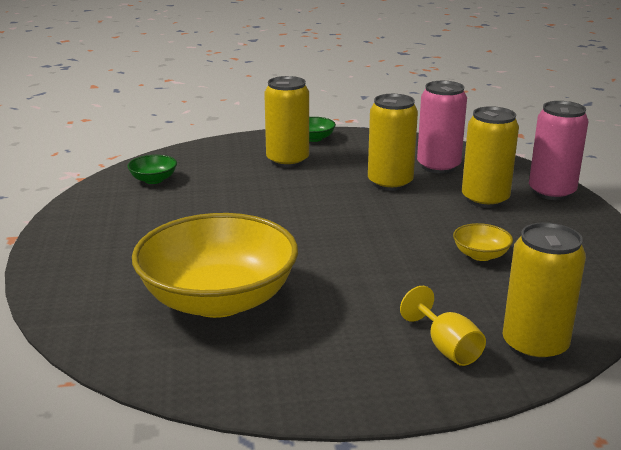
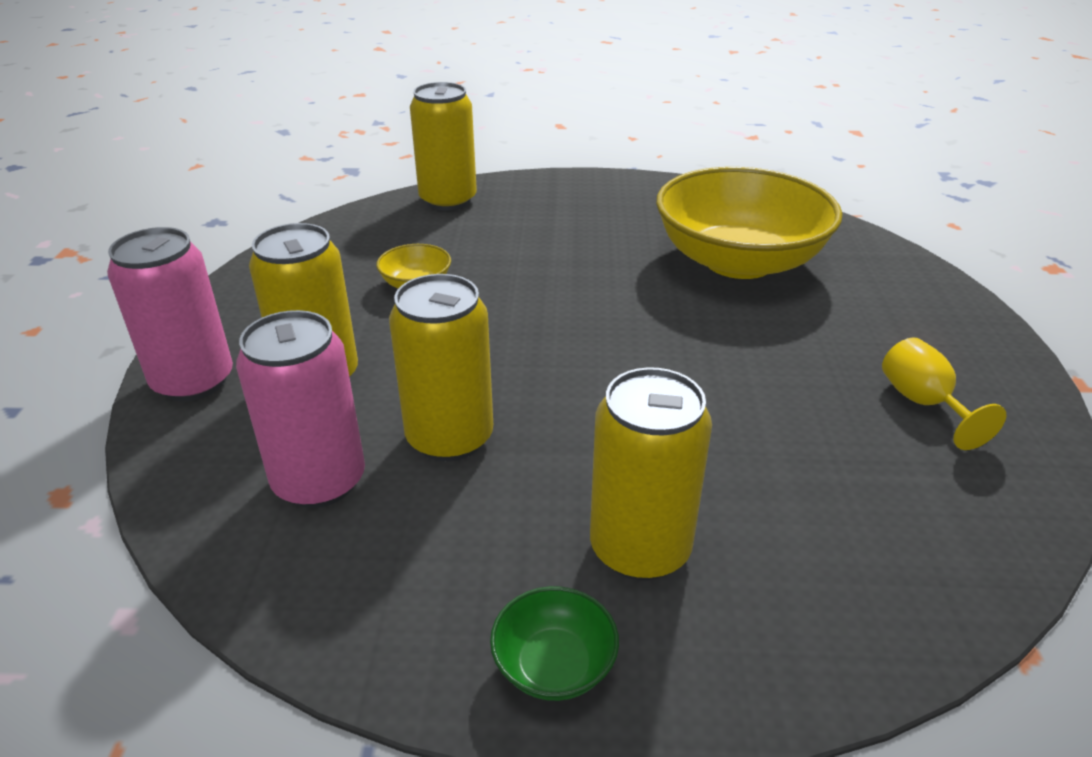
camera: 170 degrees left, 10 degrees up
green bowl [127,155,177,184] -> none
yellow goblet [400,286,486,366] -> yellow goblet moved to [882,338,1006,450]

